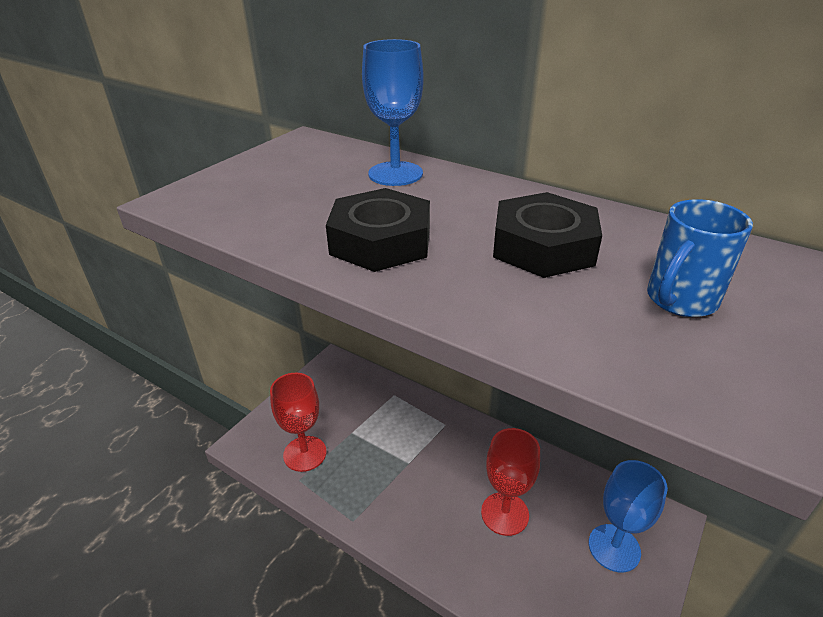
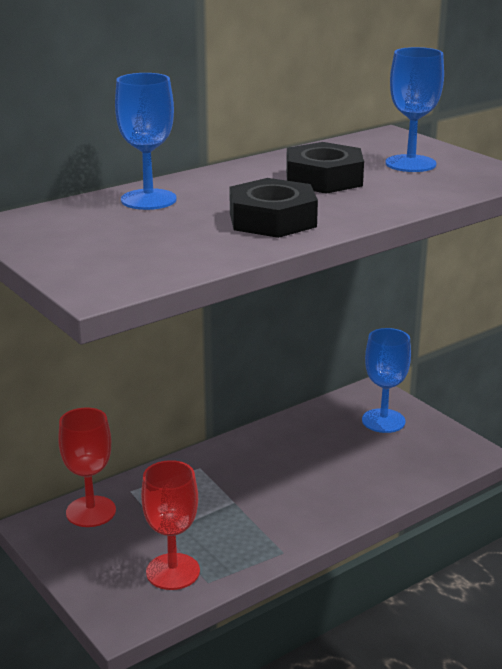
camera: 70 degrees left, 10 degrees down
red goblet [481,428,540,536] -> red goblet moved to [58,407,116,527]
blue mug [647,199,753,317] -> blue goblet [385,47,444,172]

